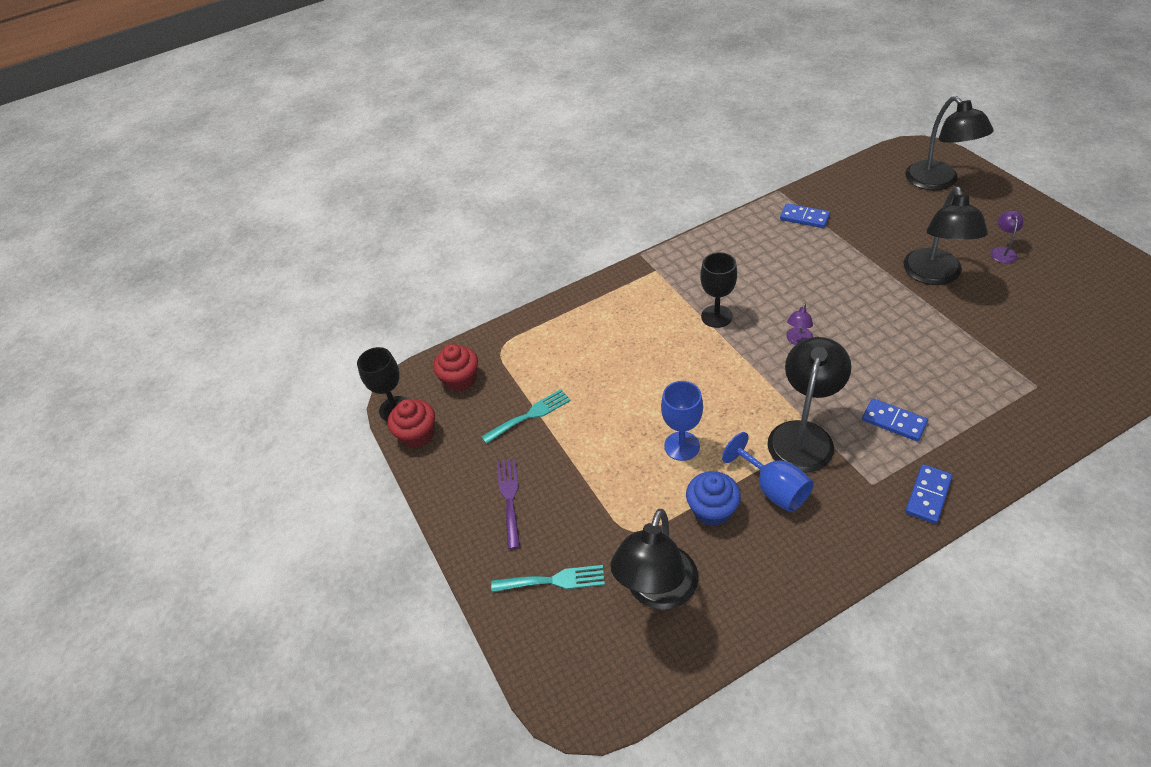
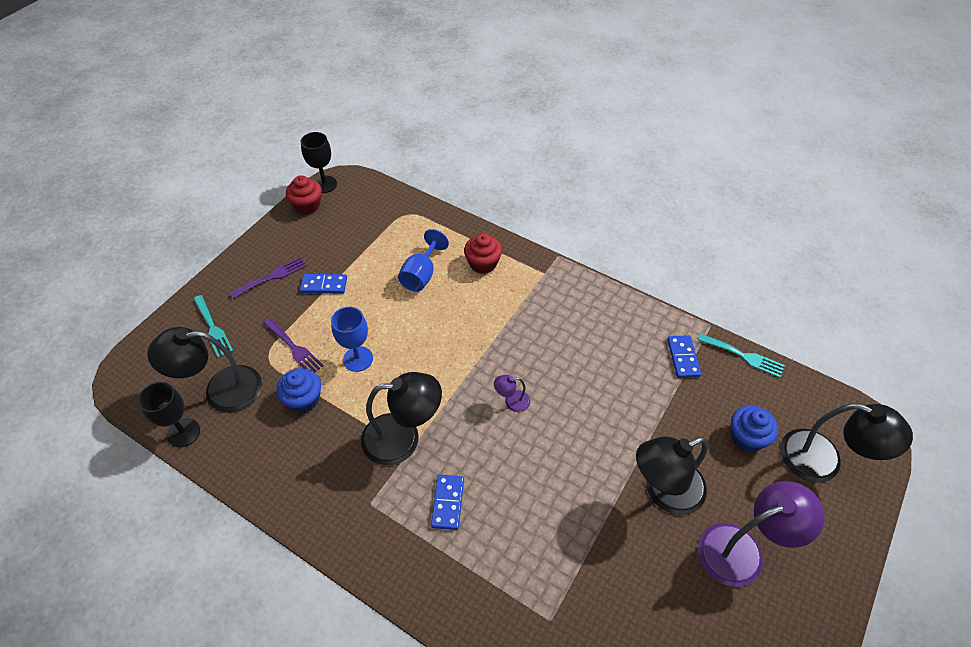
camera: 55 degrees right, 5 degrees up
red cupcake [433,344,478,392] -> red cupcake moved to [464,234,502,274]
turquoise fork [481,389,571,444] -> turquoise fork moved to [698,334,785,378]
black goblet [700,252,737,328] -> black goblet moved to [138,382,200,448]
blue goblet [722,432,814,512] -> blue goblet moved to [398,229,449,292]
blue domino [905,464,953,524] -> blue domino moved to [300,274,347,294]
black lamp [906,96,994,190] -> black lamp turned 105 degrees counterclockwise [780,403,913,482]
purple lamp [991,211,1023,263] -> purple lamp [698,481,825,587], size x2.22
none -> purple fork [263,318,324,372]
none -> blue cupcake [731,405,778,452]

